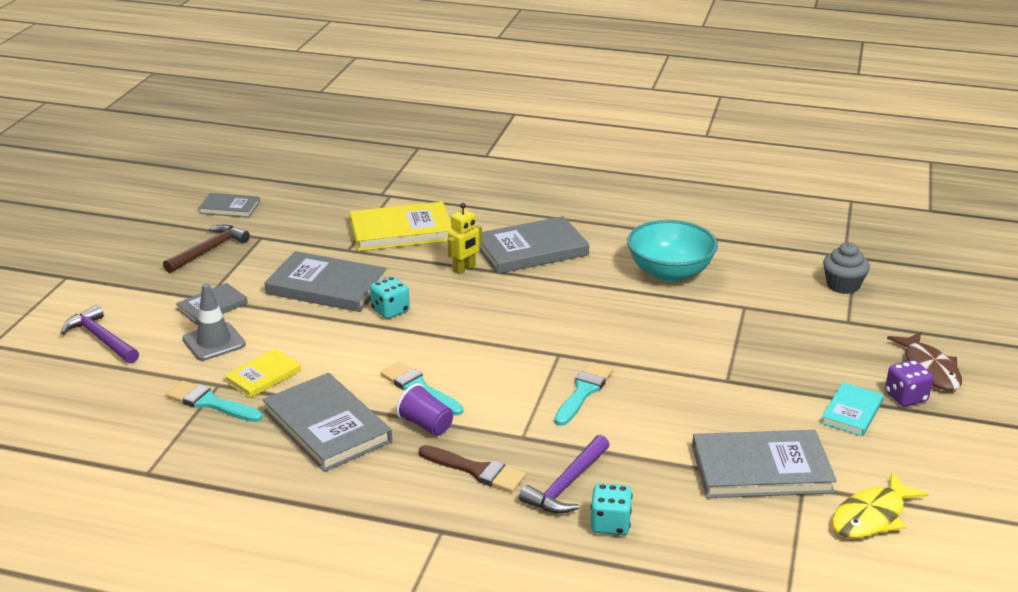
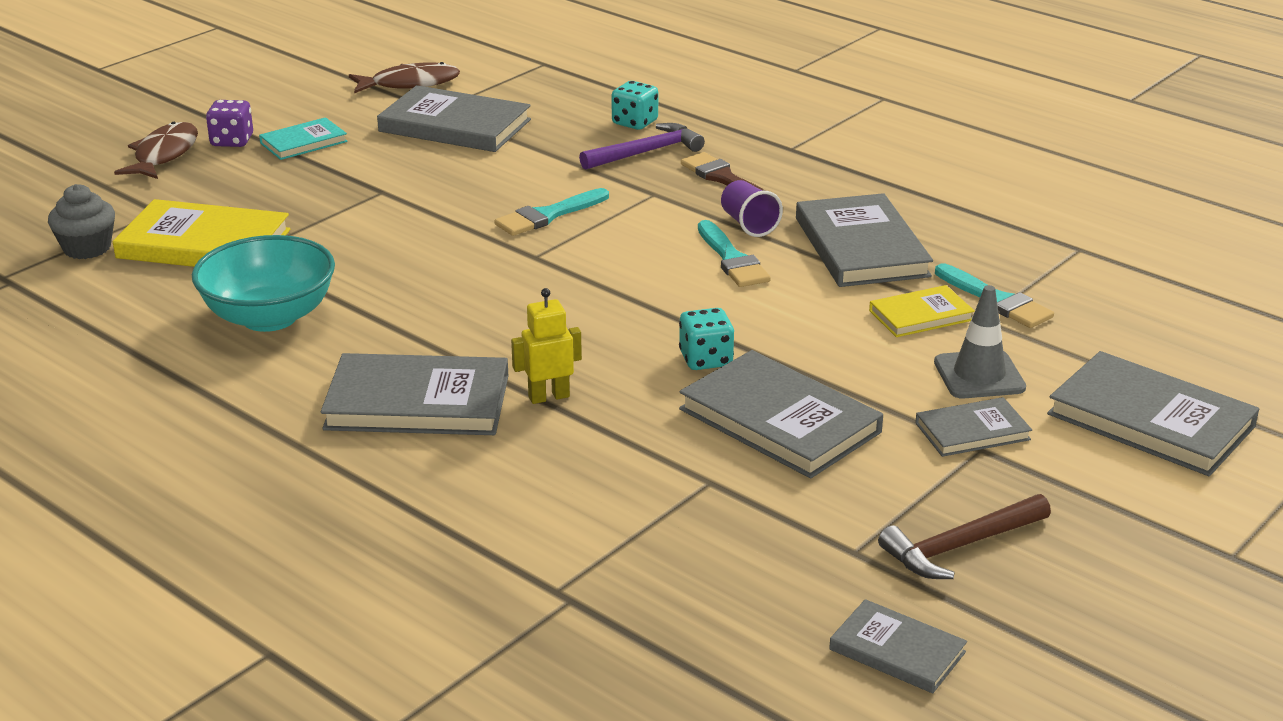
camera: 155 degrees left, 0 degrees up
purple hammer [61,305,139,363] -> grey book [1047,351,1259,476]
yellow book [350,202,453,251] -> yellow book moved to [113,199,290,267]
yellow fish [832,472,928,538] -> brown fish [349,62,460,93]

